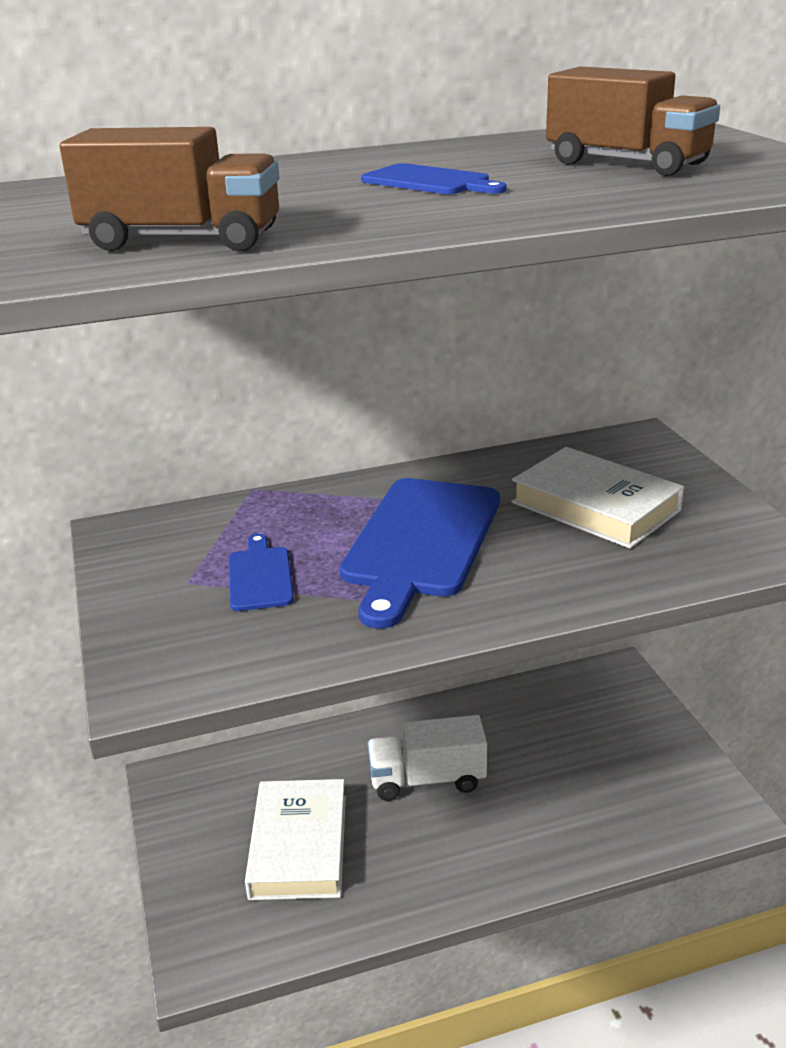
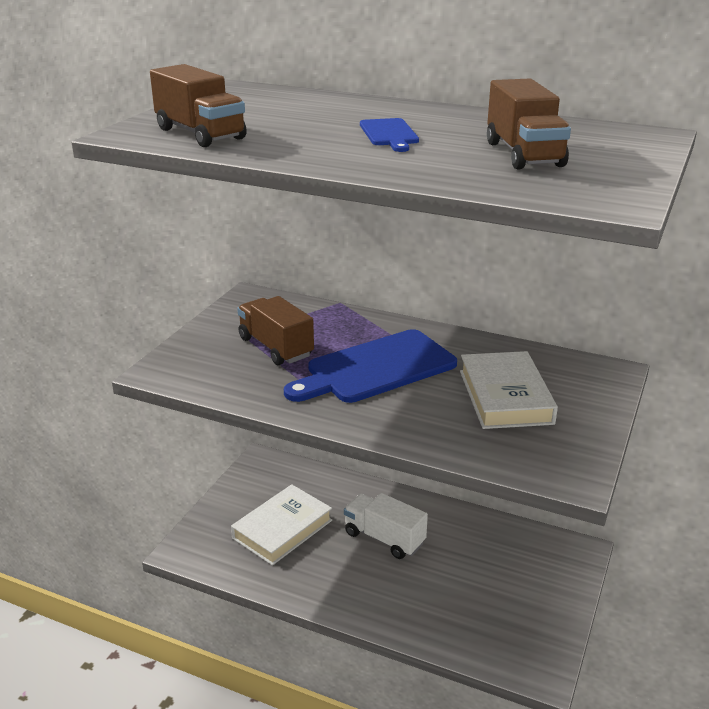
camera: 40 degrees right, 0 degrees up
blue cutting board [229,534,294,611] -> brown truck [237,296,314,365]

